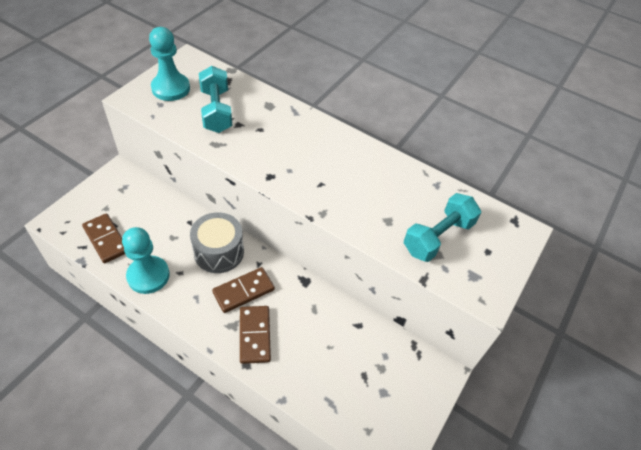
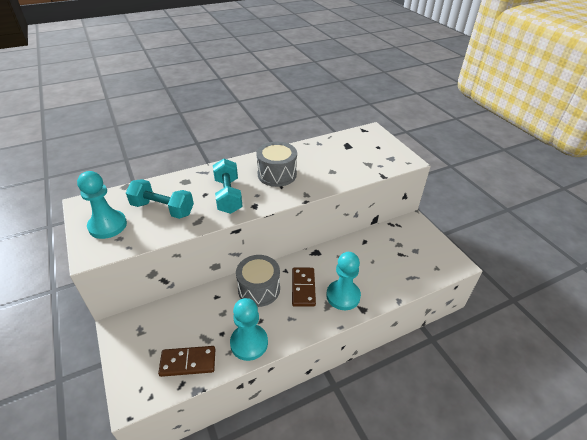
camera: 55 degrees left, 10 degrees down
brown domino [240,306,271,364] -> turquoise pawn [326,252,361,310]
turquoise dumbbell [404,193,481,262] -> turquoise dumbbell moved to [213,159,243,214]
none -> grey drum [256,142,297,187]

